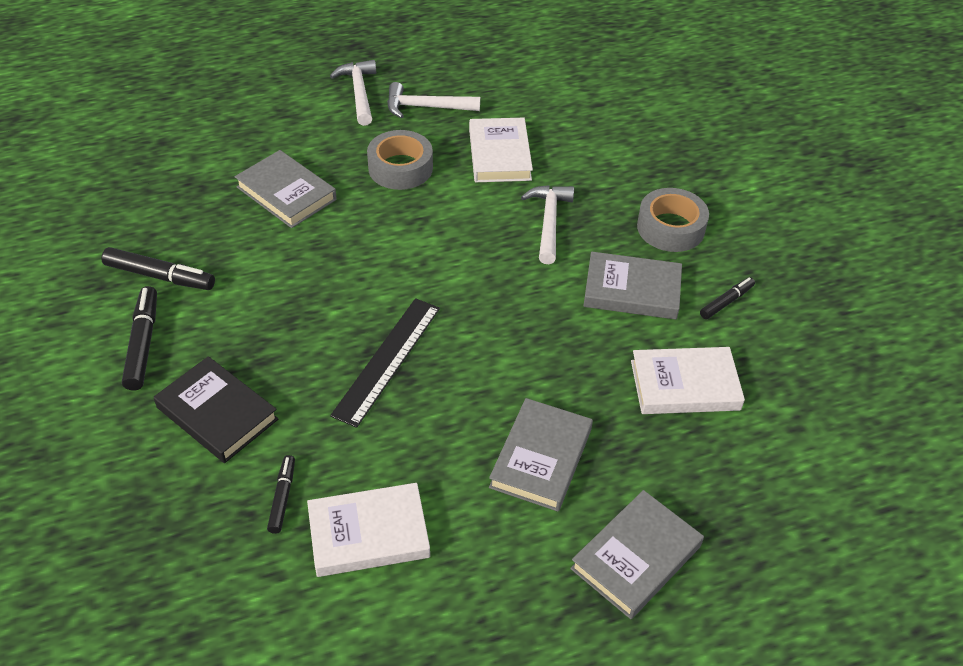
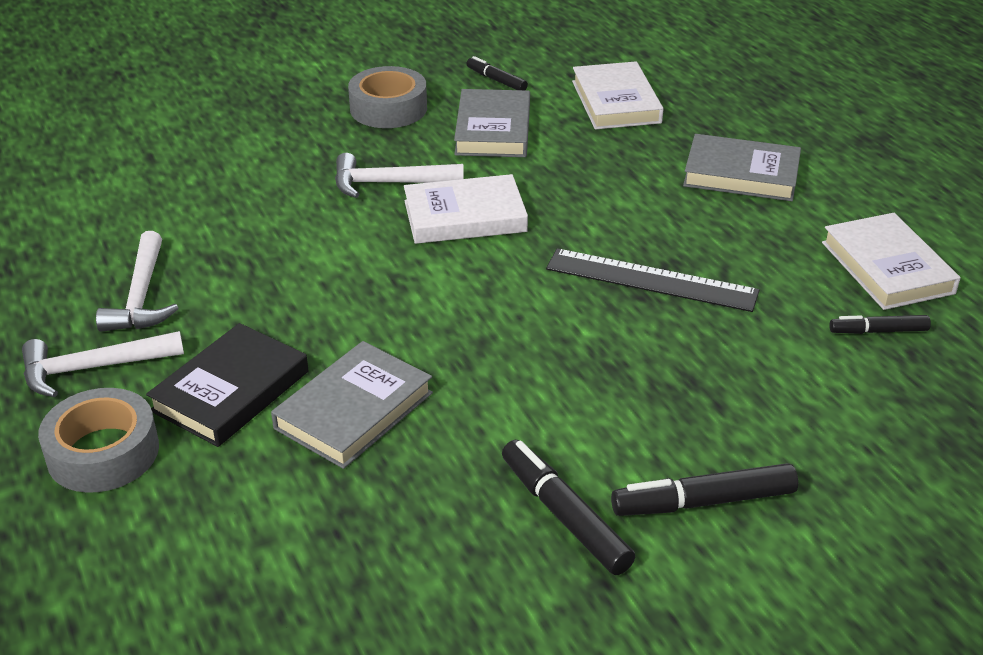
camera: 95 degrees left, 10 degrees down
black marker [101,247,215,290] -> black marker turned 45 degrees counterclockwise [502,440,635,575]
black book [154,356,278,463] -> black book moved to [146,323,308,447]
grey tape [367,130,433,190] -> grey tape moved to [38,388,159,493]
white book [469,118,533,182] -> white book moved to [404,174,528,244]
grey book [570,490,704,619] -> none

